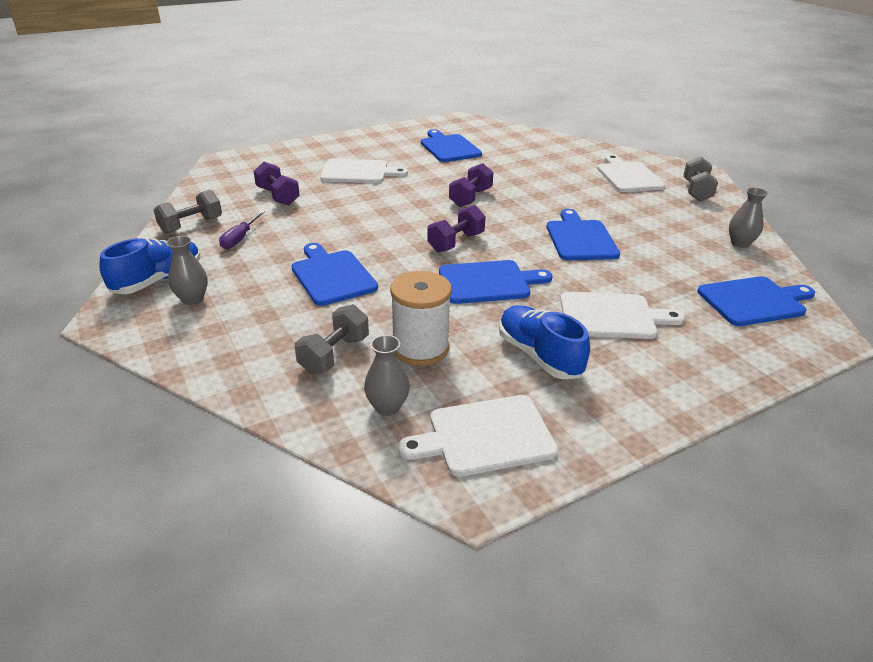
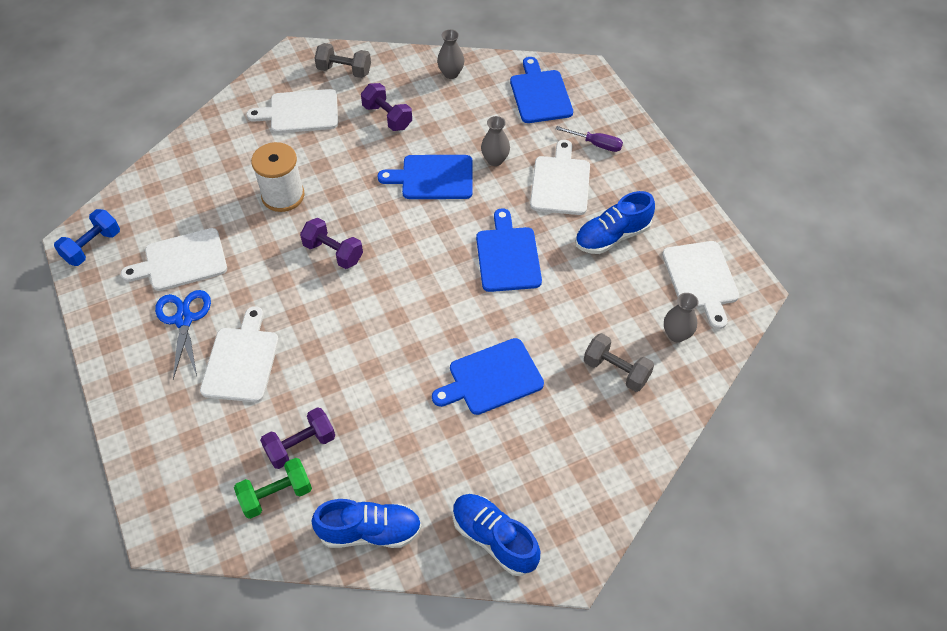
camera: 85 degrees left, 20 degrees up
grey dumbbell [154,190,222,234] -> blue shoe [311,499,422,548]
grey vase [166,236,208,305] -> grey vase moved to [481,116,510,166]
purple screwdriver [219,211,265,249] -> purple screwdriver moved to [556,126,623,152]
white spool [390,271,452,366] -> white spool moved to [251,142,305,212]
blue cutting board [421,129,482,162] -> white cutting board [121,228,227,291]
purple dumbbell [427,205,486,252] -> purple dumbbell moved to [361,83,412,131]
none -> blue dumbbell [54,209,120,266]
none -> blue scissors [155,290,211,379]
none -> green dumbbell [234,458,312,519]

